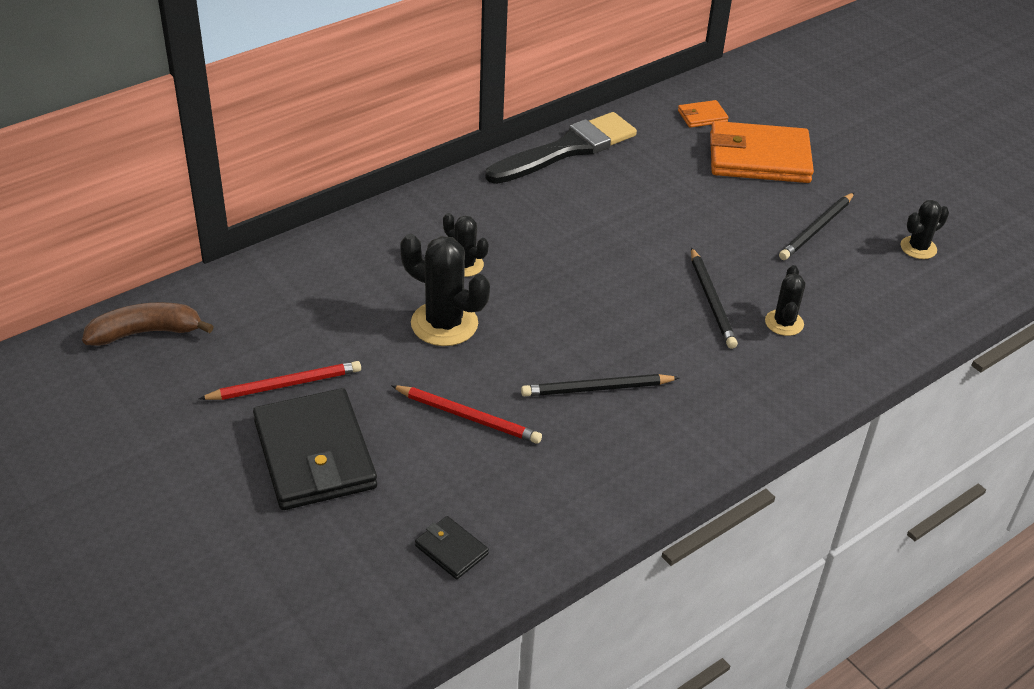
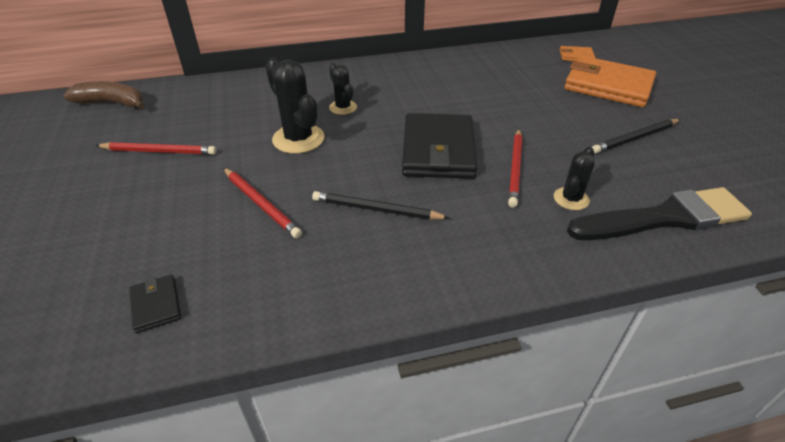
camera: 25 degrees right, 0 degrees up
black wallet [253,388,377,510] -> black wallet moved to [402,113,477,179]
black brush [485,112,637,184] -> black brush moved to [567,187,752,240]
black pencil [691,247,738,349] -> red pencil [508,129,522,207]
black cactus [901,200,949,259] -> none

